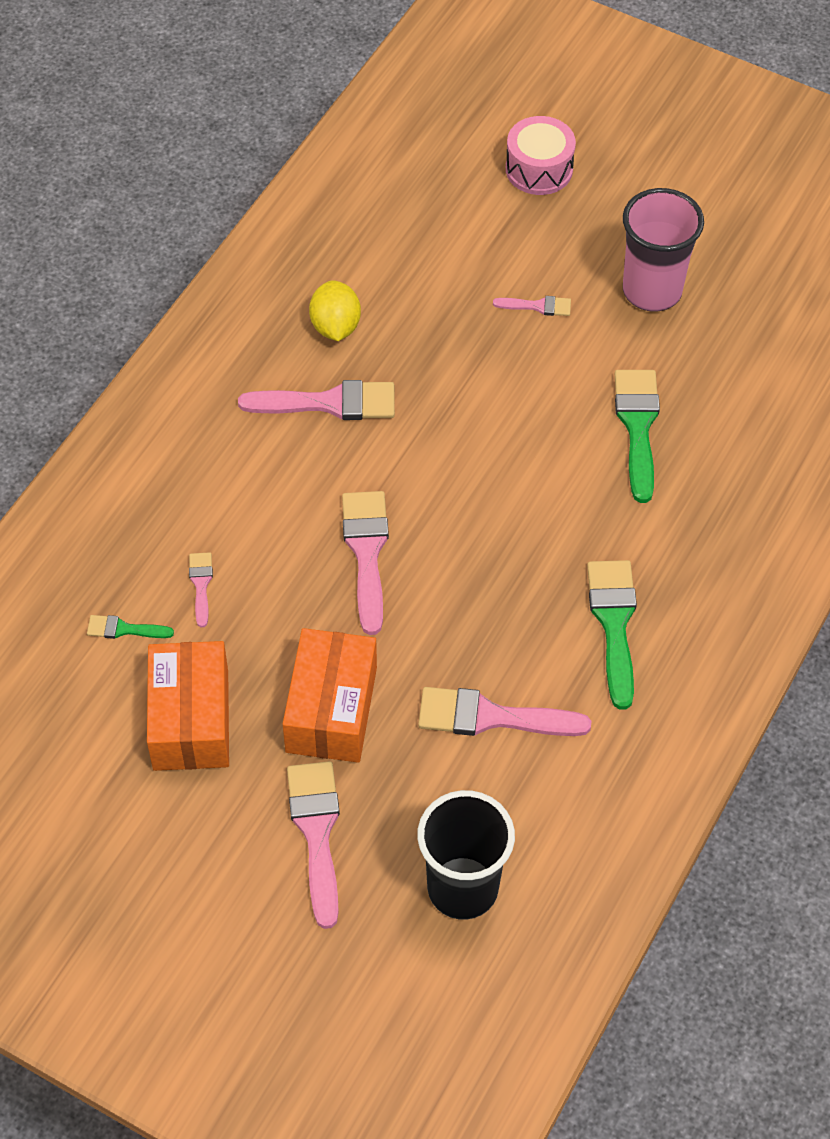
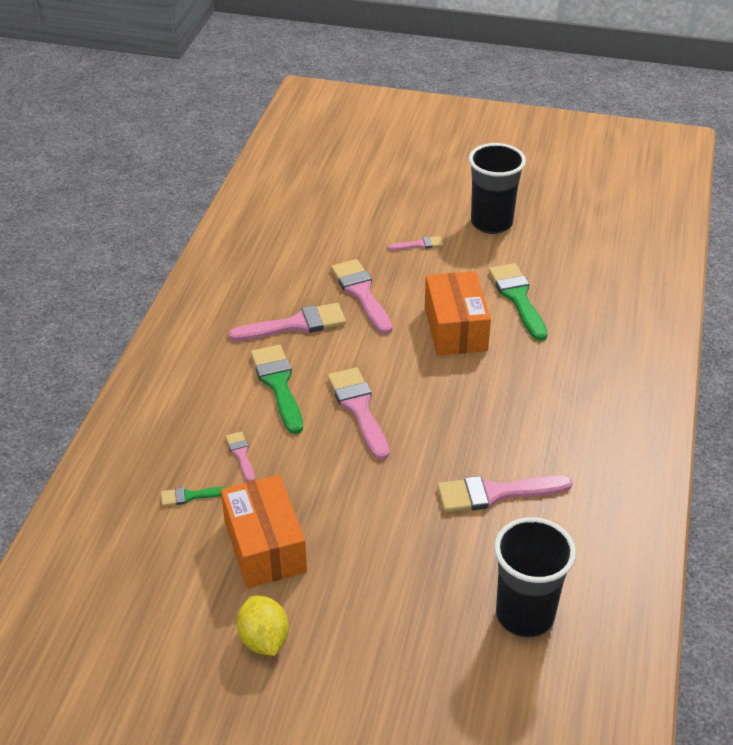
camera: 15 degrees left, 15 degrees down
orange box [283,628,377,763] -> orange box moved to [425,271,491,355]
pink brush [287,761,340,929] -> pink brush moved to [331,259,392,334]
yellow lemon [309,280,361,341] -> yellow lemon moved to [237,596,289,656]
pink drum [506,116,576,195] -> none
green brush [587,560,637,710] -> green brush moved to [251,345,303,434]
pink cup [623,188,704,312] -> black cup [469,143,526,234]

